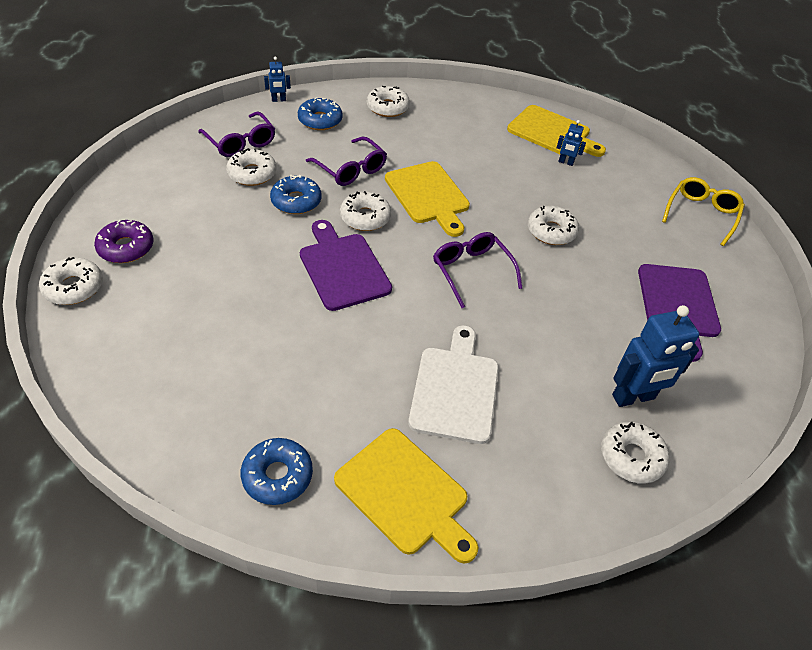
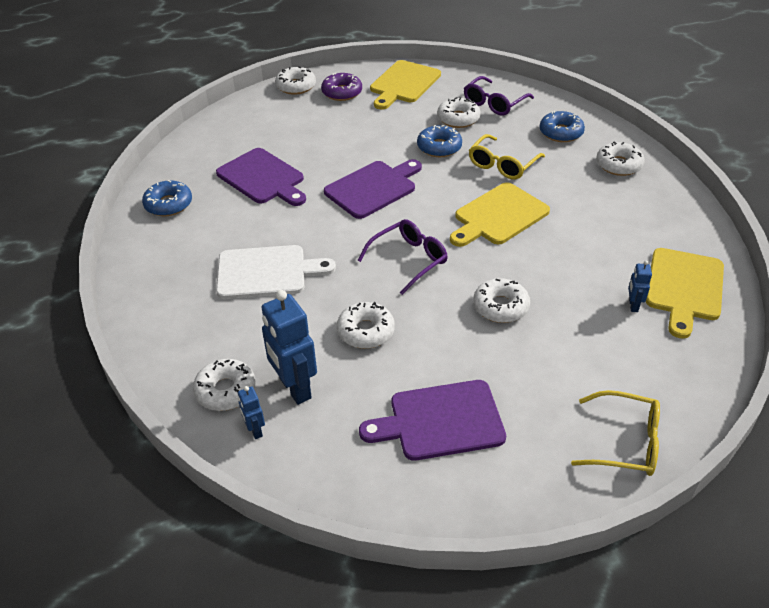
camera: 80 degrees right, 5 degrees down
blue robot [264,56,291,102] -> blue robot moved to [238,386,265,439]
purple glasses [306,137,387,186] -> yellow glasses [469,134,545,180]
yellow cutting board [334,428,478,563] -> yellow cutting board moved to [370,60,441,110]
white donut [340,191,391,231] -> white donut moved to [337,302,395,349]
none -> purple cutting board [216,148,306,206]

